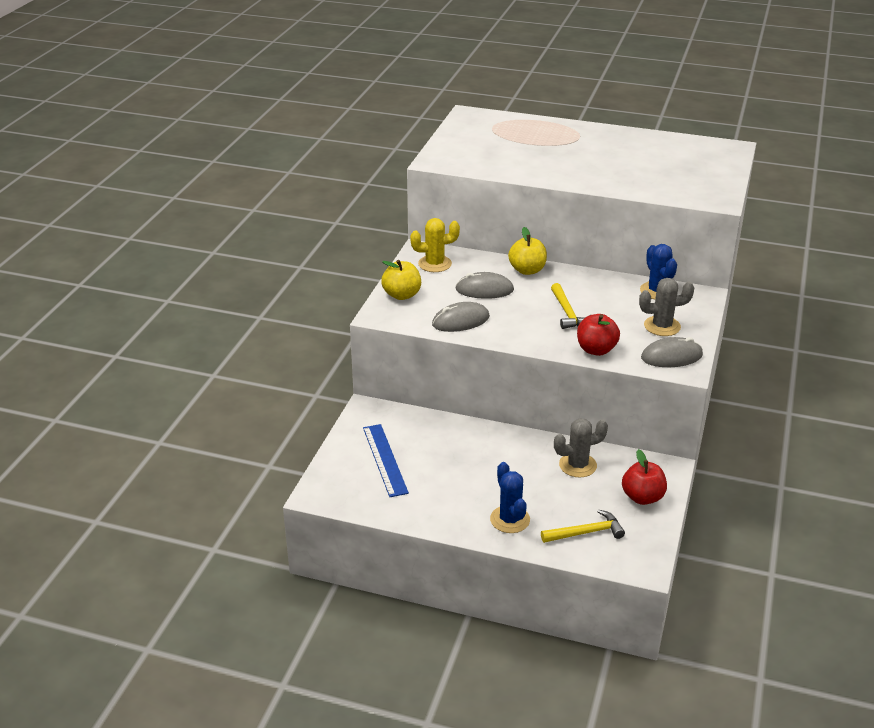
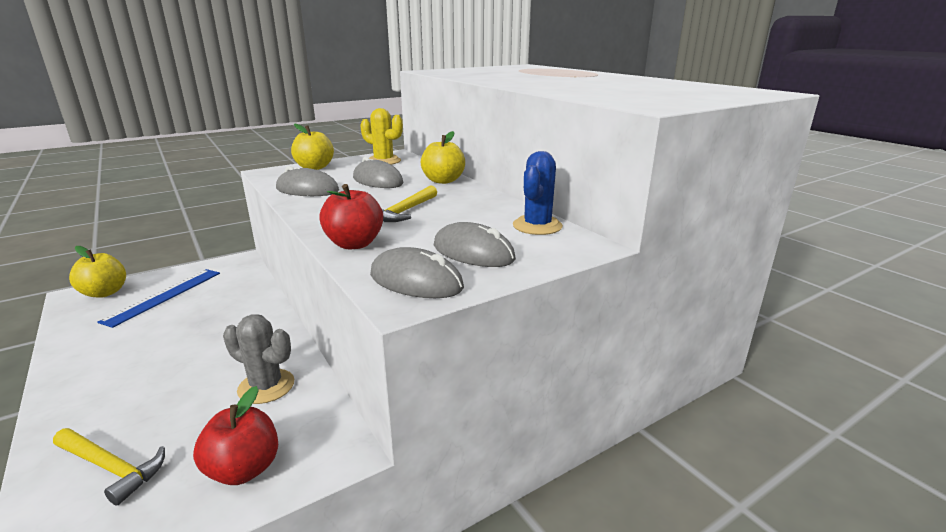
camera: 40 degrees right, 10 degrees down
blue cactus [490,462,530,533] -> none
grey cactus [639,278,694,336] -> grey mouse [434,222,516,267]
none -> yellow apple [69,246,126,298]

